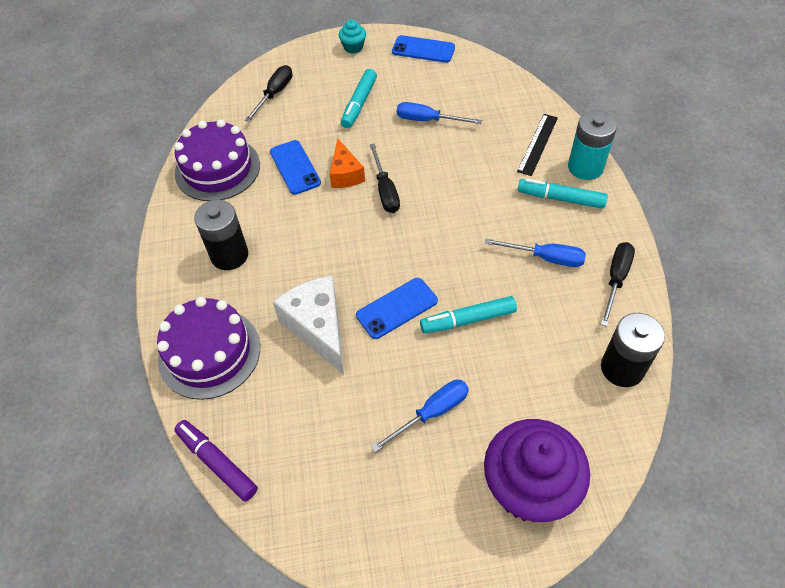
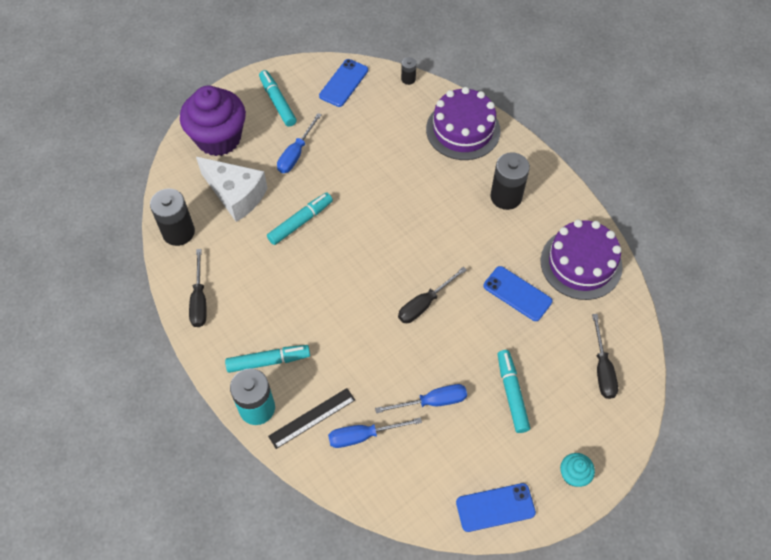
camera: 150 degrees right, 5 degrees up
purple marker [174,420,258,501] -> black battery [401,57,416,85]
white cheese [273,276,344,375] -> white cheese moved to [196,157,267,222]
orange cheese [330,139,365,188] -> none
blue phone [356,278,438,339] -> blue phone moved to [319,59,368,107]
black screwdriver [370,144,400,213] -> black screwdriver turned 90 degrees counterclockwise [398,267,466,323]
blue screwdriver [485,239,586,267] -> blue screwdriver moved to [328,417,422,448]
black ruler [517,114,558,176] -> black ruler turned 60 degrees clockwise [268,388,355,449]
none -> turquoise marker [259,70,297,127]

